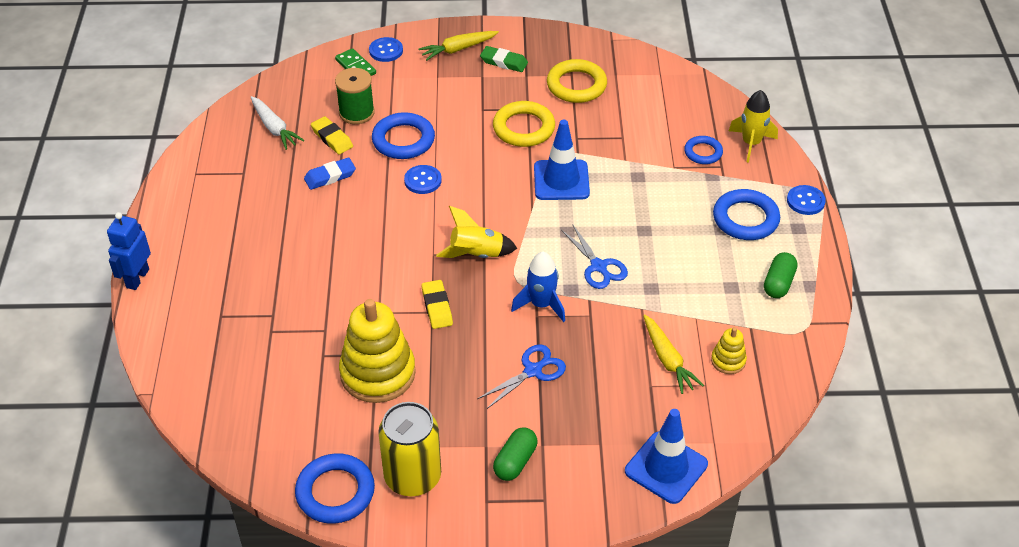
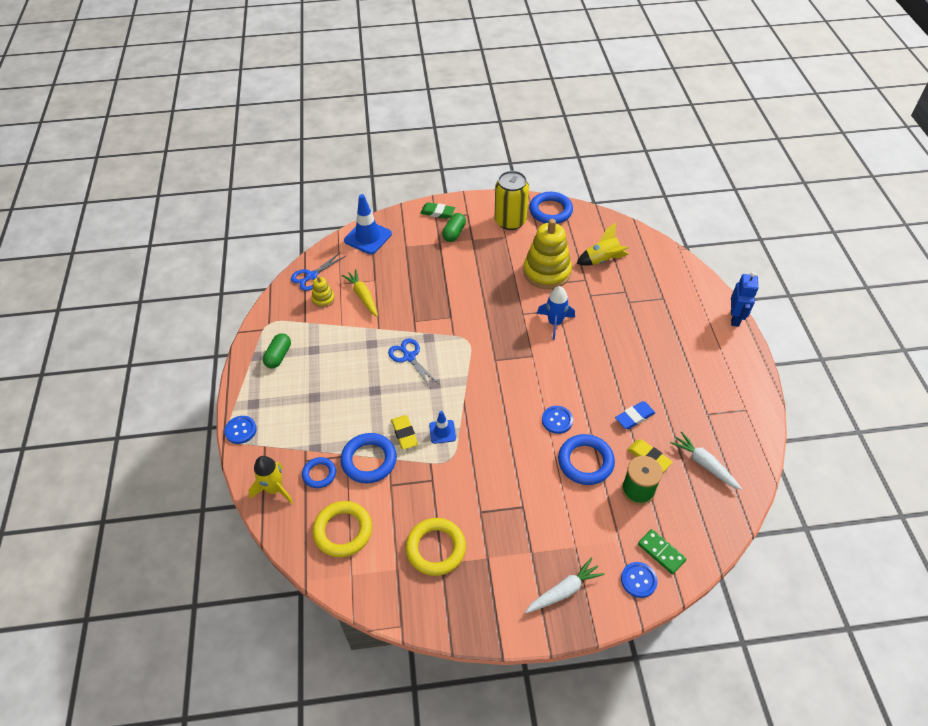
camera: 175 degrees right, 5 degrees up
yellow carrot [418,31,499,61] -> white carrot [525,558,604,613]
yellow eraser [422,280,453,329] -> yellow eraser moved to [391,415,418,450]
yellow rocket [436,206,517,258] -> yellow rocket moved to [576,223,629,266]
blue scissors [477,344,566,409] -> blue scissors moved to [291,252,346,291]
green eraser [480,46,528,72] -> green eraser moved to [420,202,455,219]
yellow ring [493,101,555,147] -> yellow ring moved to [312,501,372,557]
blue rocket [511,252,565,322] -> blue rocket moved to [537,286,575,340]
blue traffic cone [534,120,590,200] -> blue traffic cone [429,411,456,444], size x0.55
blue ring [713,189,780,240] -> blue ring moved to [341,433,397,484]

